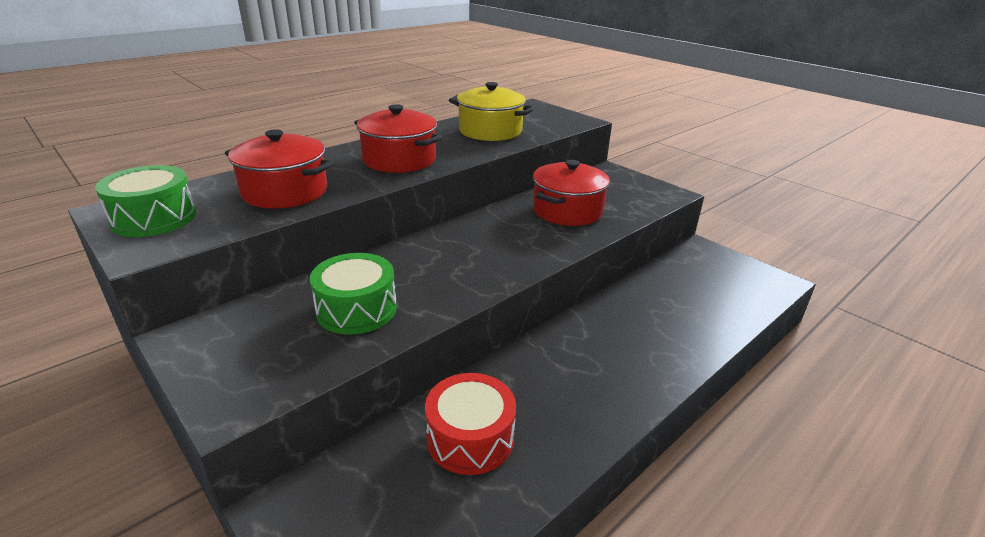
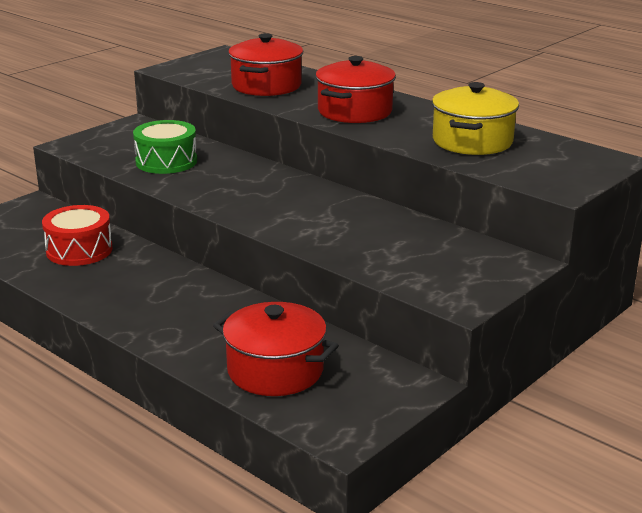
camera: 85 degrees right, 5 degrees down
green drum [95,165,197,237] -> none
red pot [533,160,610,226] -> red pot moved to [213,302,339,396]

